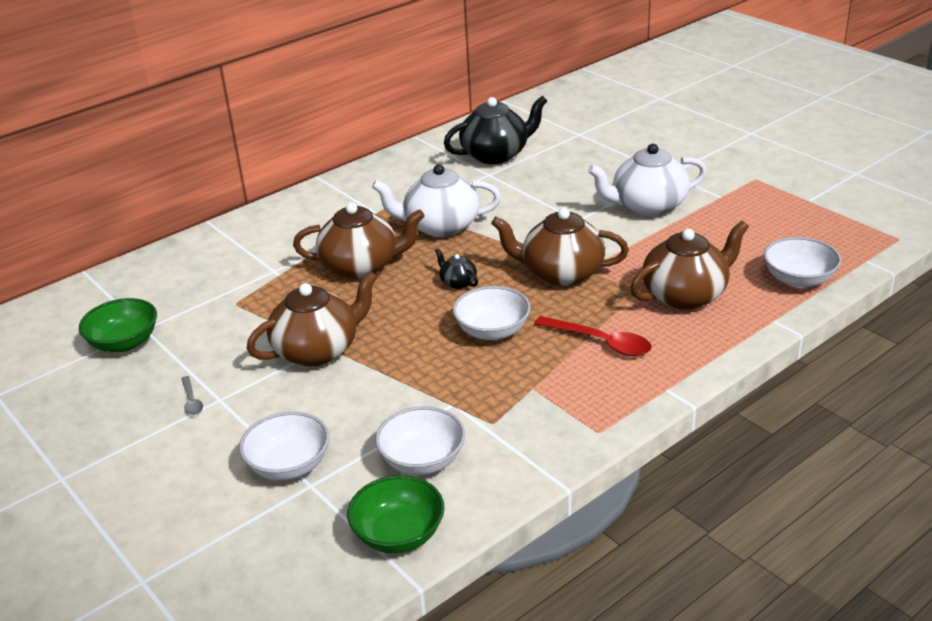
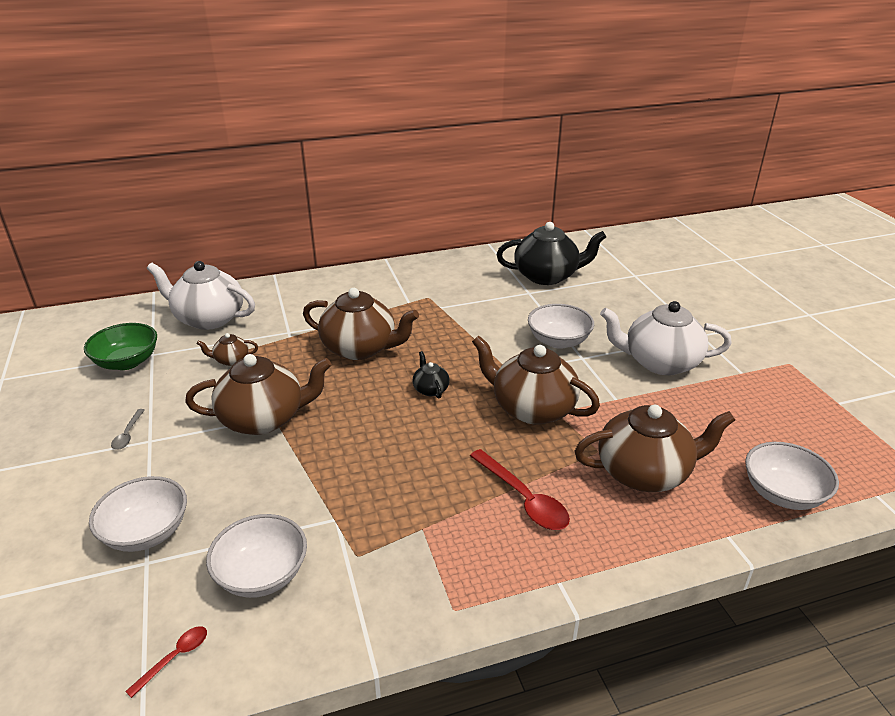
camera: 20 degrees right, 0 degrees up
green bowl [347,475,445,553] -> red spoon [125,626,207,698]
white teapot [372,164,501,237] -> white teapot moved to [147,261,255,330]
white bowl [453,286,531,340] -> white bowl moved to [528,304,594,349]
none -> brown teapot [196,333,258,366]

